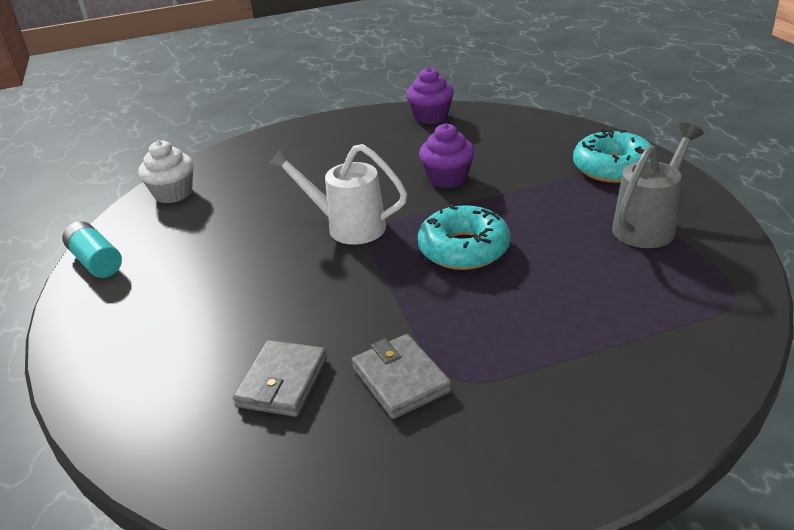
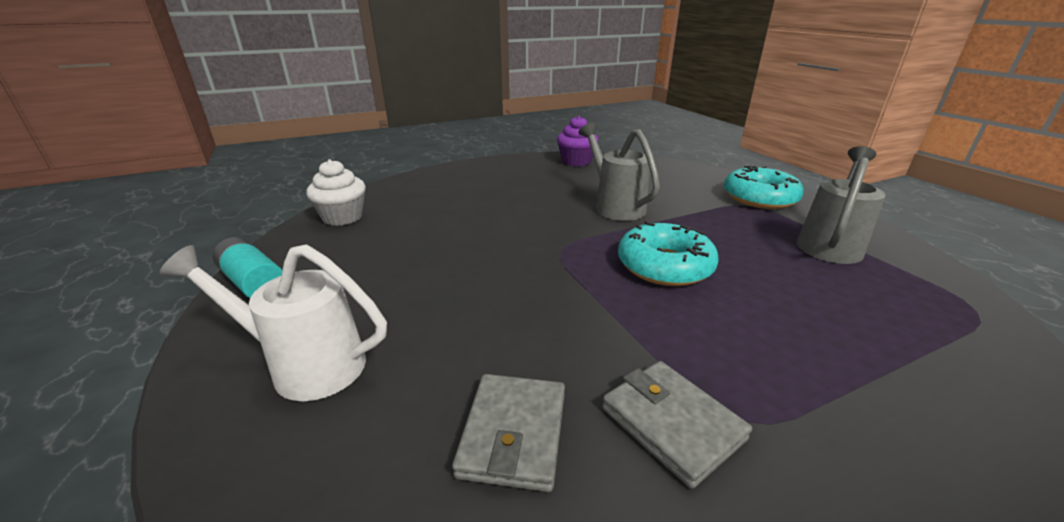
camera: 10 degrees left, 5 degrees down
white watering can [268,144,407,245] -> white watering can moved to [159,245,387,401]
purple cupcake [419,123,475,188] -> grey watering can [579,122,660,221]

